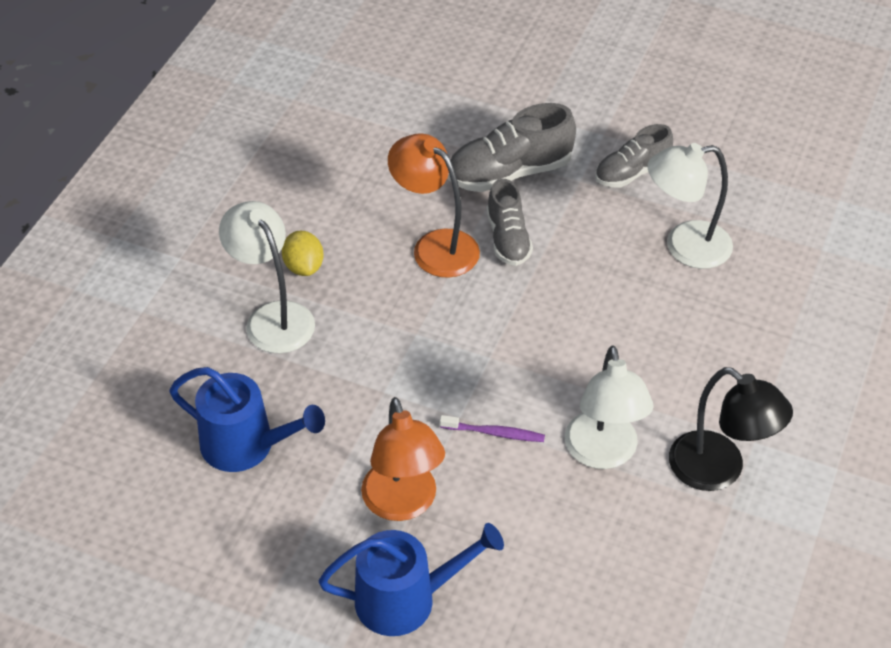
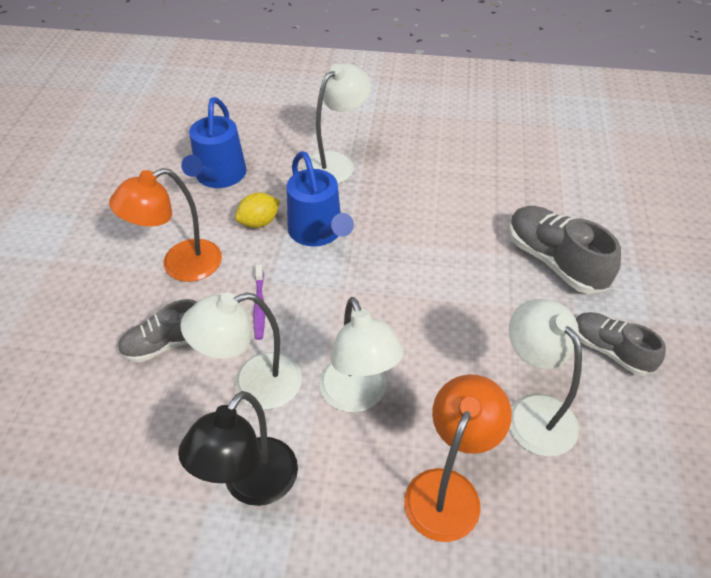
camera: 75 degrees right, 0 degrees up
yellow lemon [282,231,324,276] -> yellow lemon moved to [235,193,280,228]
blue watering can [318,523,504,636] -> blue watering can moved to [287,151,354,247]
orange lamp [388,133,480,278] -> orange lamp moved to [404,374,512,542]
grey shoe [486,179,533,266] -> grey shoe moved to [118,299,197,363]
none -> white lamp [319,297,404,412]

